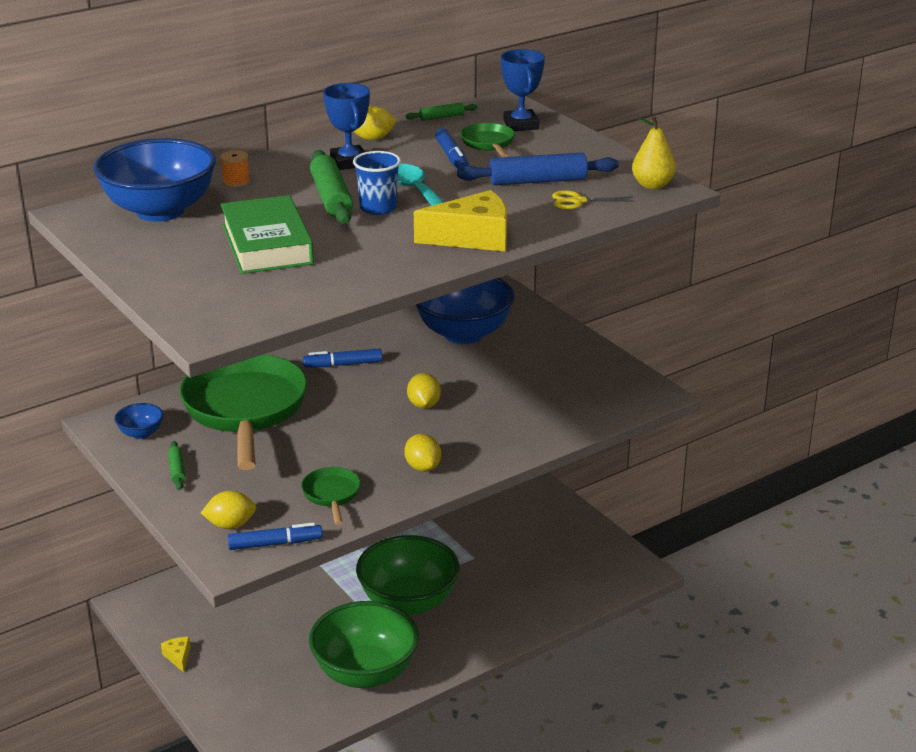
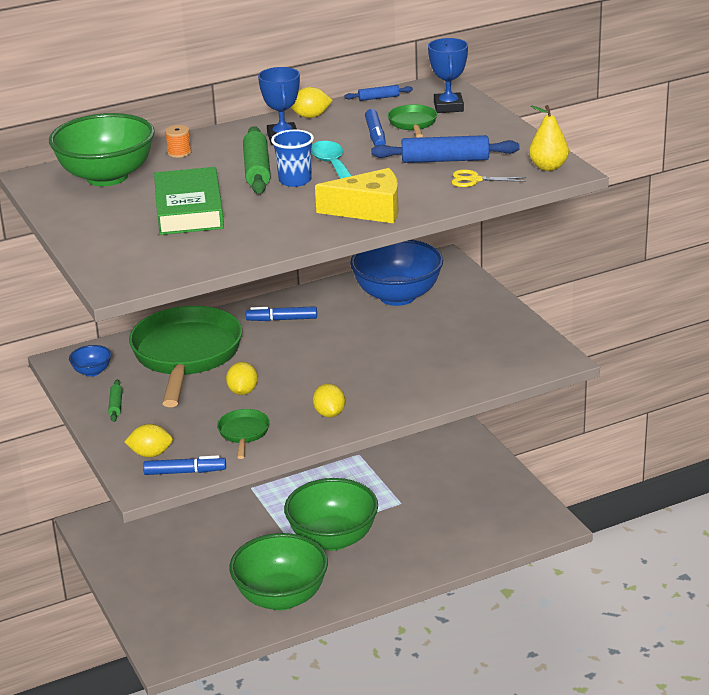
camera: 10 degrees right, 0 degrees up
blue bowl [93,138,216,222] -> green bowl [49,113,155,186]
yellow cheese [161,637,190,673] -> none
green rolling pin [405,103,478,121] -> blue rolling pin [345,85,413,101]
yellow lemon [407,373,441,409] -> yellow lemon moved to [226,362,258,395]

